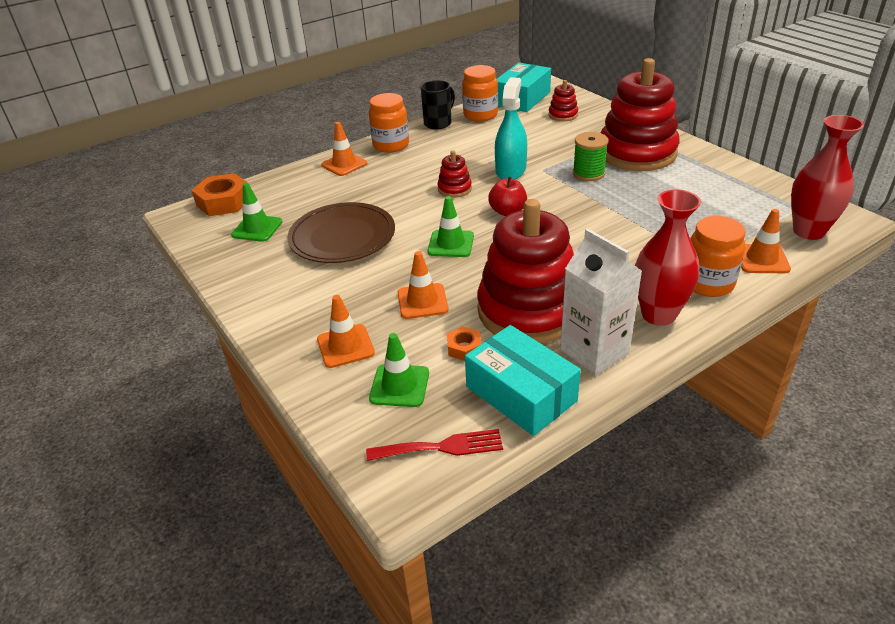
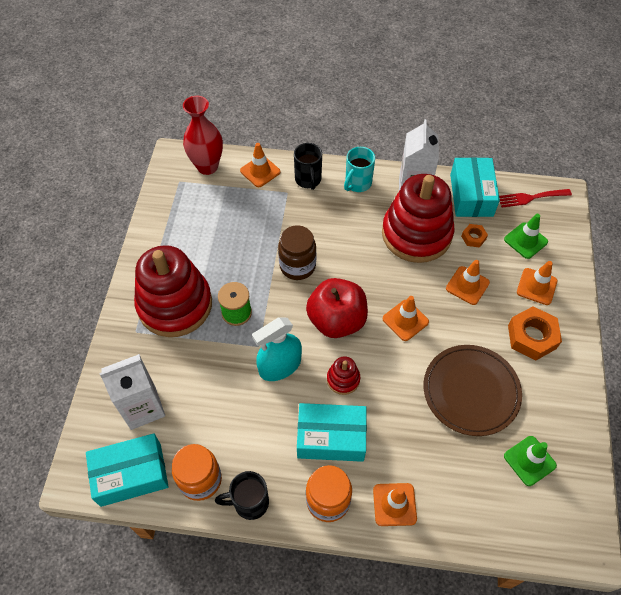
camera: 140 degrees left, 20 degrees up
orange nut [191,173,248,216] -> orange nut moved to [508,306,562,360]
red fork [366,429,503,461] -> red fork turned 45 degrees counterclockwise [499,189,572,208]
green traffic cone [427,196,474,257] -> orange traffic cone [383,296,429,341]
red apple [488,177,527,216] -> red apple [306,278,368,338], size x1.78
red stacking toy [548,80,578,121] -> white carton [99,354,165,430]
red vase [635,189,701,326] -> turquoise mug [344,147,375,192]
orange jar [690,216,746,297] -> black mug [294,143,322,190]
none -> brown jar [278,225,316,280]
none -> turquoise box [297,403,367,462]

